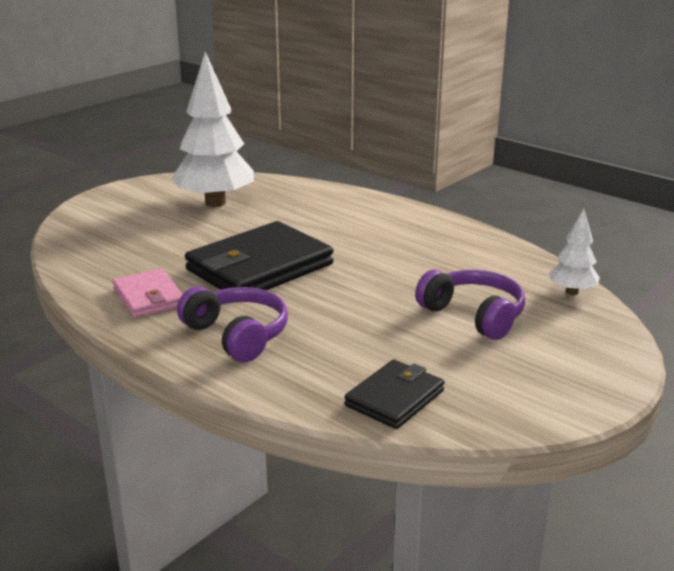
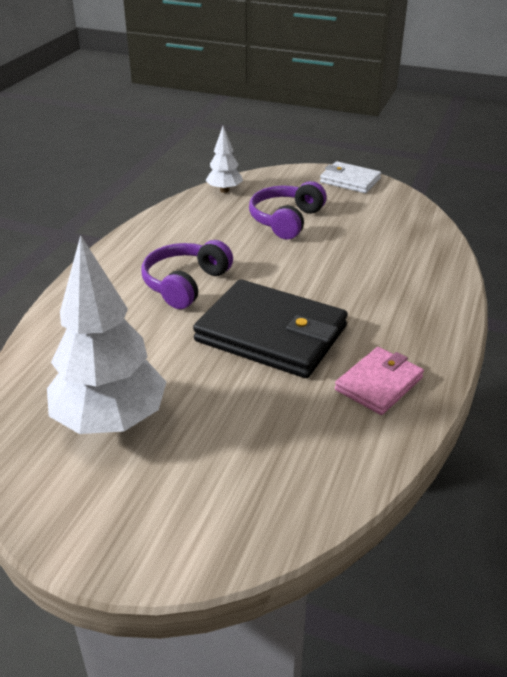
camera: 110 degrees left, 10 degrees up
purple headphones [177,286,288,362] -> purple headphones moved to [141,240,233,309]
black wallet [345,359,445,429] -> none
none -> white wallet [320,161,381,193]

